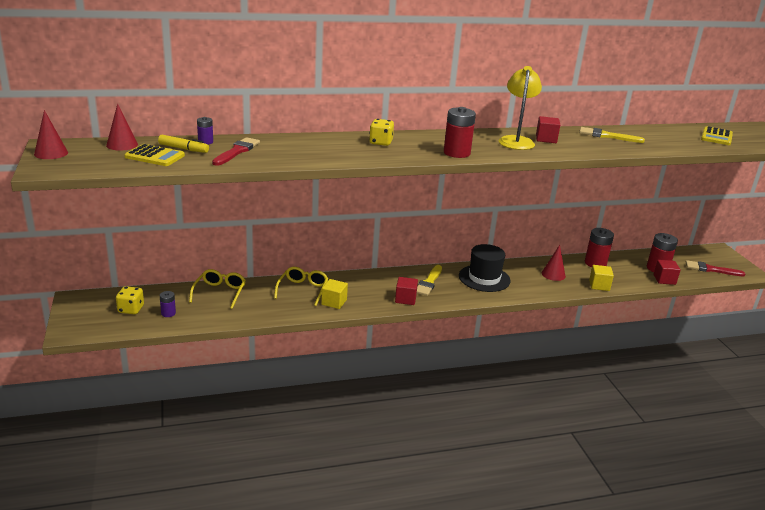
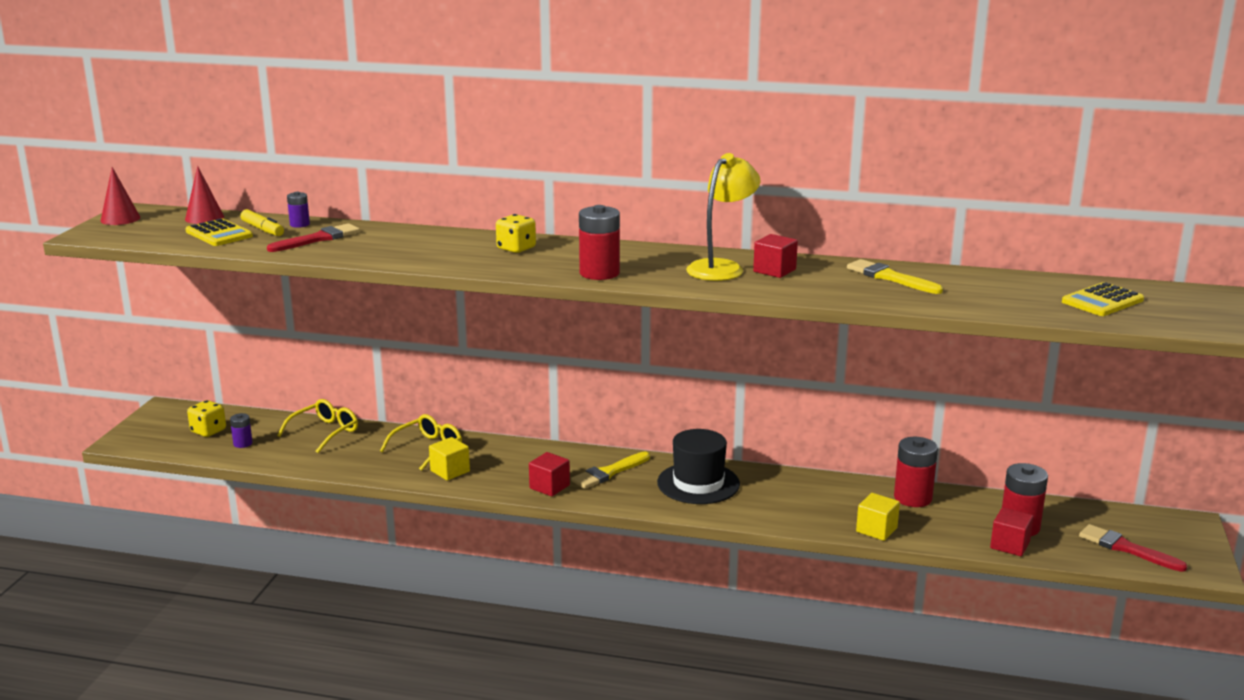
camera: 30 degrees right, 5 degrees down
red cone [542,245,566,281] -> none

